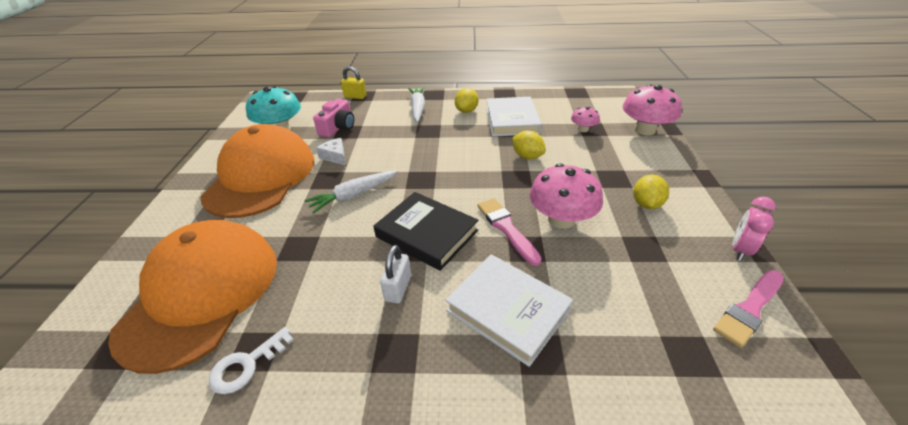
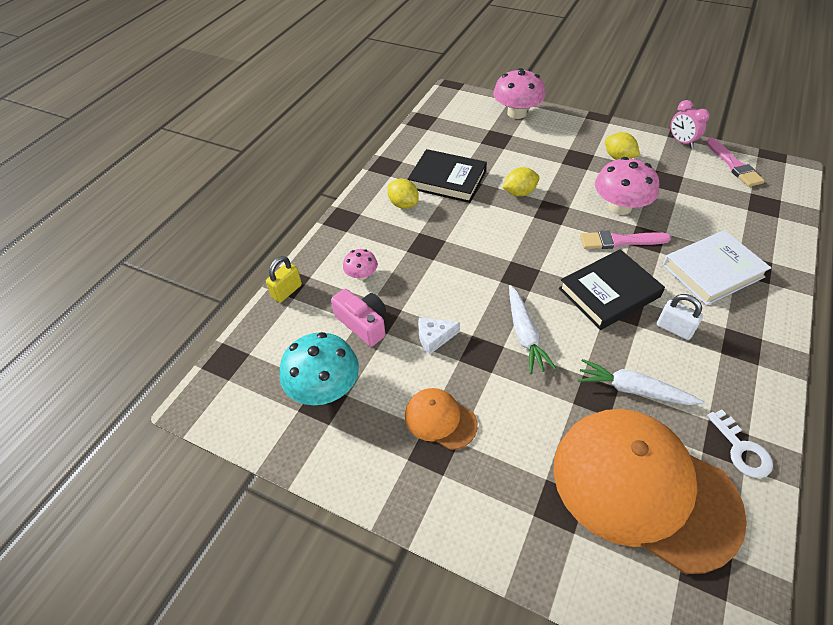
camera: 65 degrees left, 10 degrees up
orange cap [200,124,314,218] -> orange cap [405,388,478,450], size x0.45
white carrot [408,87,425,123] -> white carrot moved to [578,359,704,405]
white book [486,97,542,137] -> black book [407,149,487,203]
pink mushroom [571,106,600,132] -> pink mushroom moved to [343,249,378,280]

